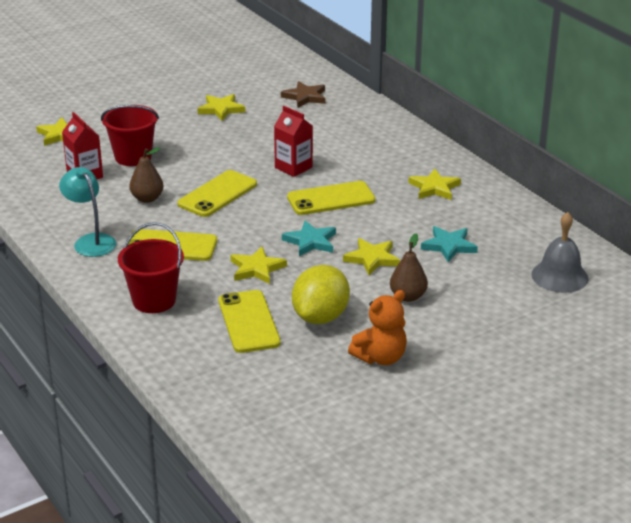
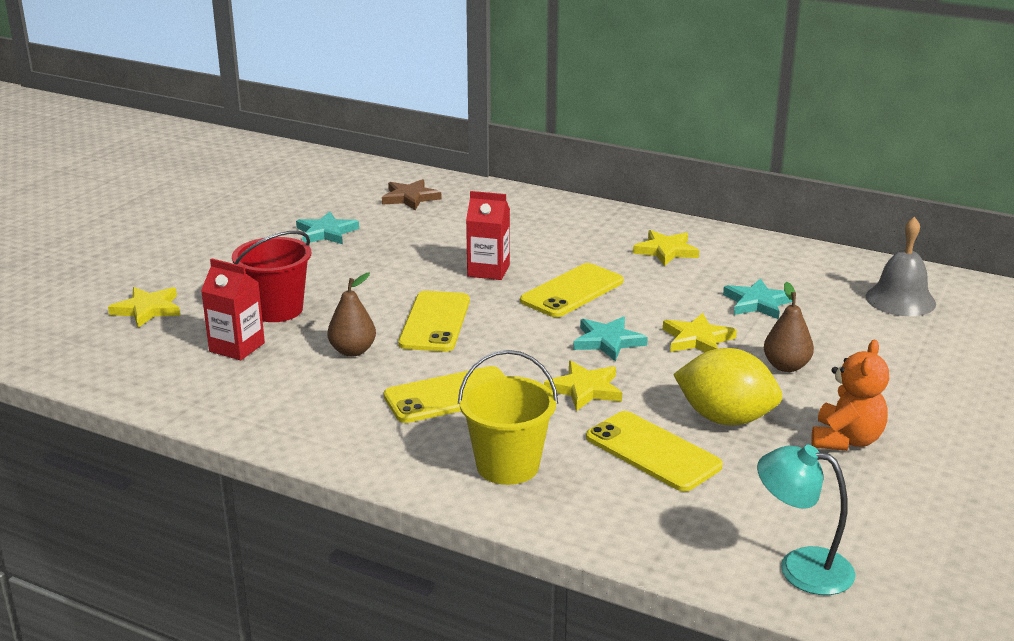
camera: 30 degrees left, 5 degrees down
turquoise lamp [59,167,116,257] -> turquoise lamp moved to [757,445,855,595]
red bucket [118,222,184,313] -> yellow bucket [458,350,558,485]
yellow star [198,94,245,121] -> turquoise star [296,211,359,244]
yellow lemon [292,265,350,324] -> yellow lemon turned 60 degrees counterclockwise [673,348,782,425]

